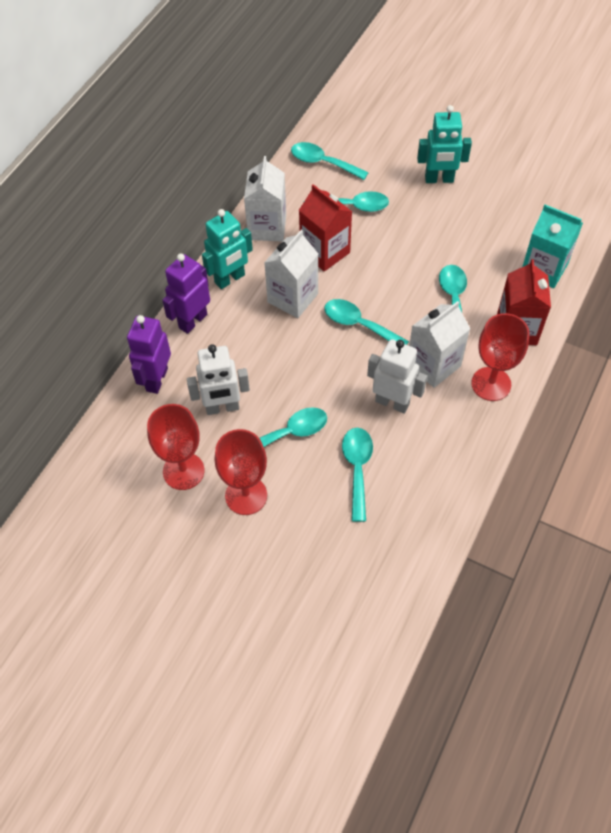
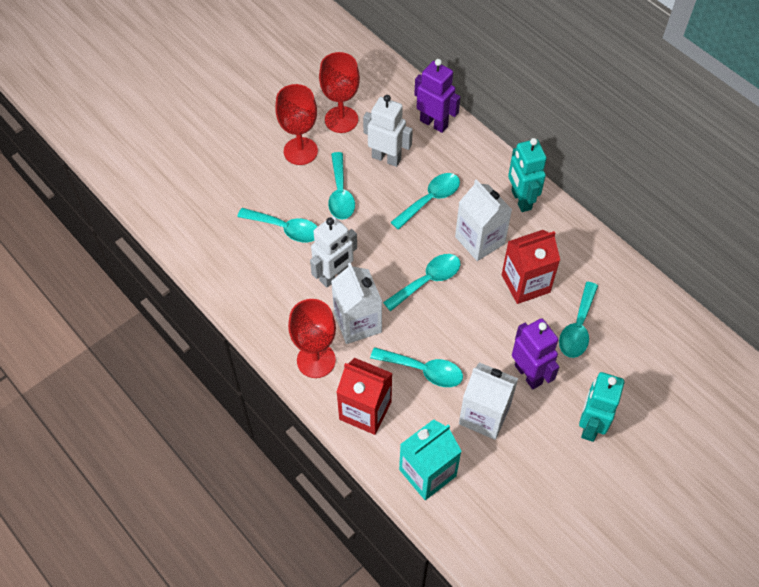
camera: 110 degrees right, 0 degrees up
purple robot [162,253,210,334] -> purple robot moved to [512,318,559,389]
white robot [187,344,250,415] -> white robot turned 105 degrees clockwise [363,95,413,167]
white carton [244,156,286,242] -> white carton moved to [459,362,518,440]
turquoise spoon [291,142,369,180] -> turquoise spoon moved to [391,173,460,230]

